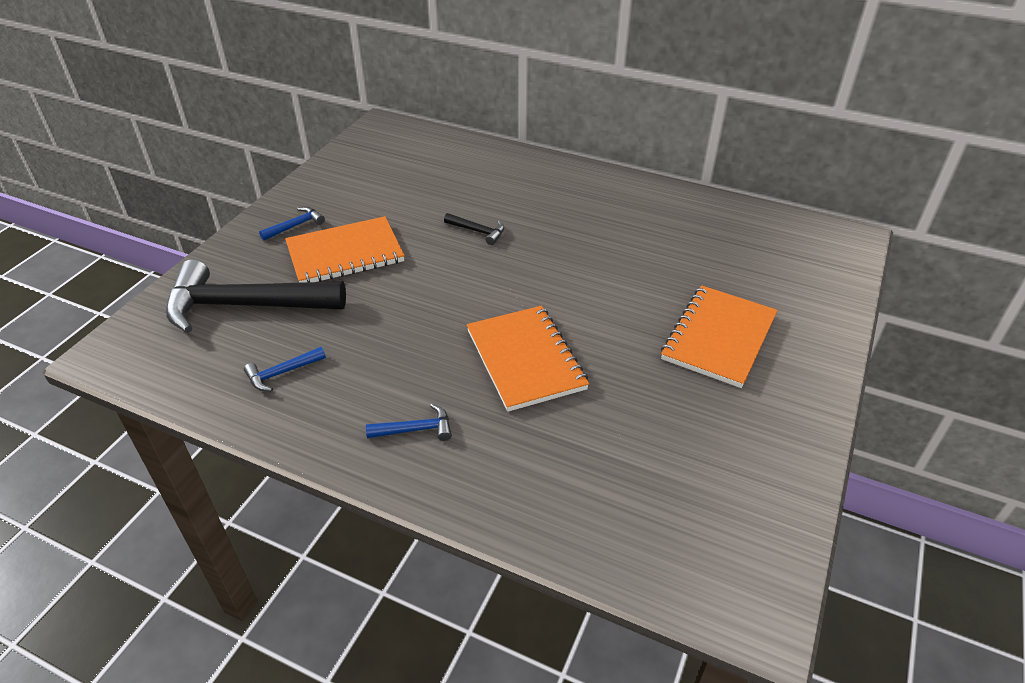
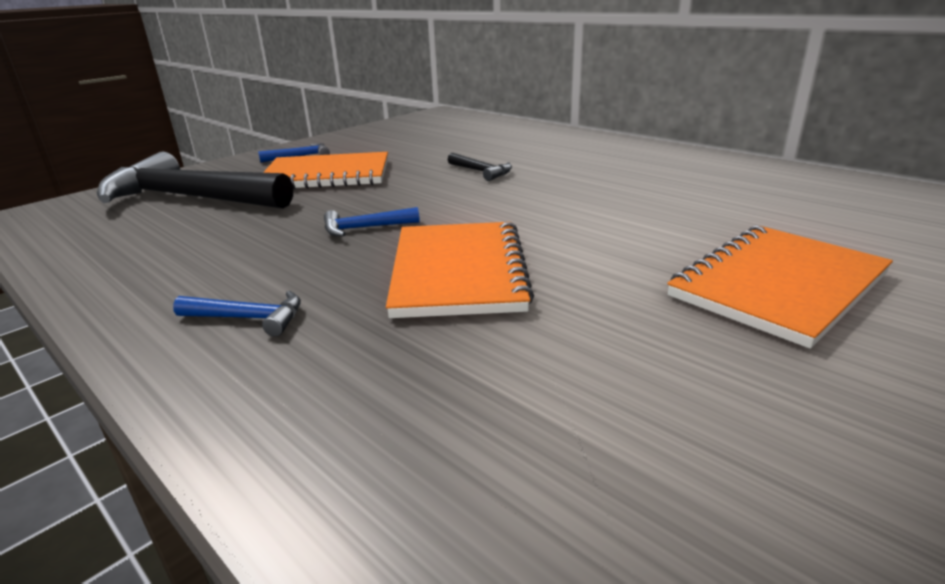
camera: 20 degrees right, 15 degrees down
blue hammer [244,347,326,391] -> blue hammer moved to [324,207,420,236]

